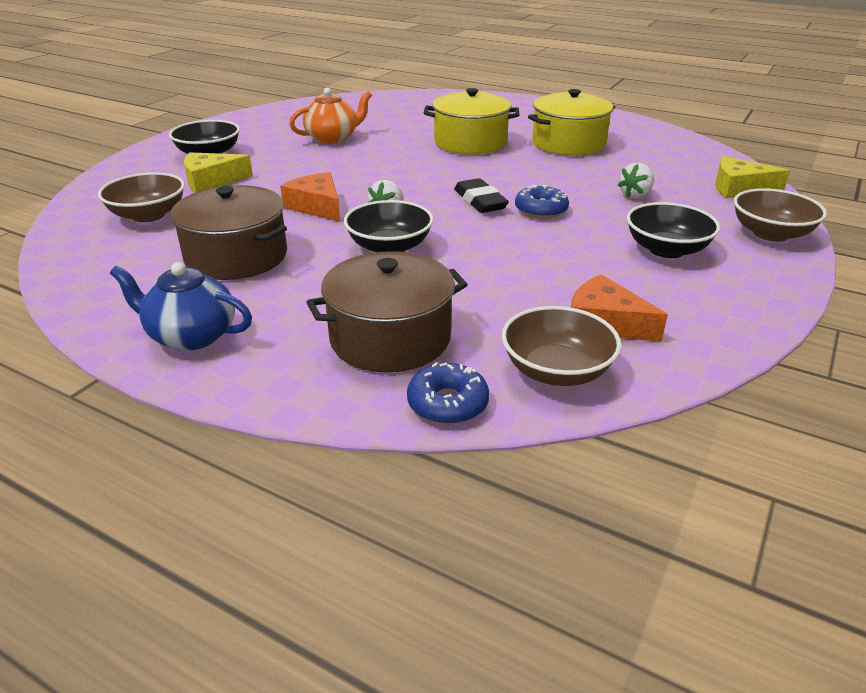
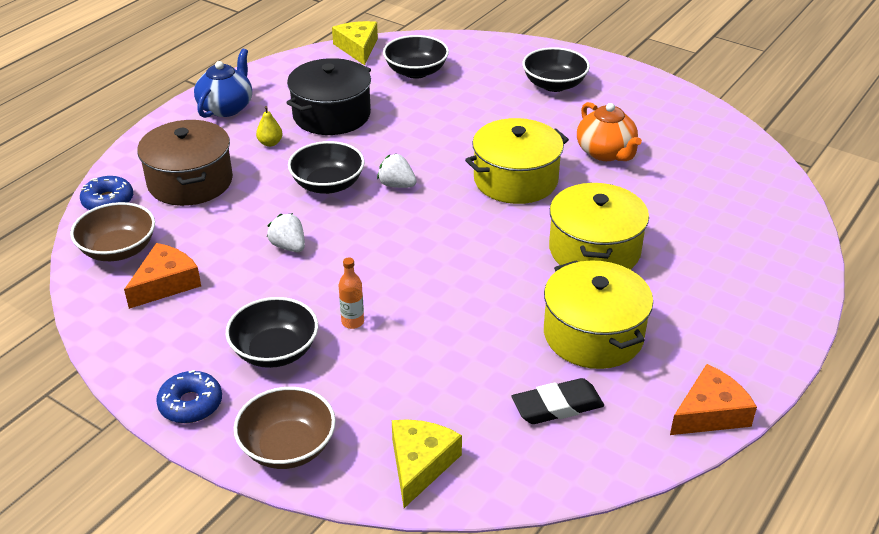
camera: 95 degrees right, 5 degrees up
brown bowl [98,172,185,222] -> black bowl [383,35,449,79]
brown pot [171,185,287,280] -> black pot [286,58,371,135]
yellow cheese [184,152,253,193] -> yellow cheese moved to [332,21,378,65]
orange cheese [280,172,340,222] -> orange cheese moved to [670,364,757,435]
black eraser [454,178,509,213] -> black eraser moved to [511,378,604,424]
blue donut [515,185,569,219] -> blue donut moved to [156,370,222,423]
white strawberry [618,163,654,199] -> white strawberry moved to [267,213,305,252]
none -> yellow pear [256,106,283,147]
none -> orange bottle [339,257,364,329]
none -> yellow pot [465,118,569,204]

